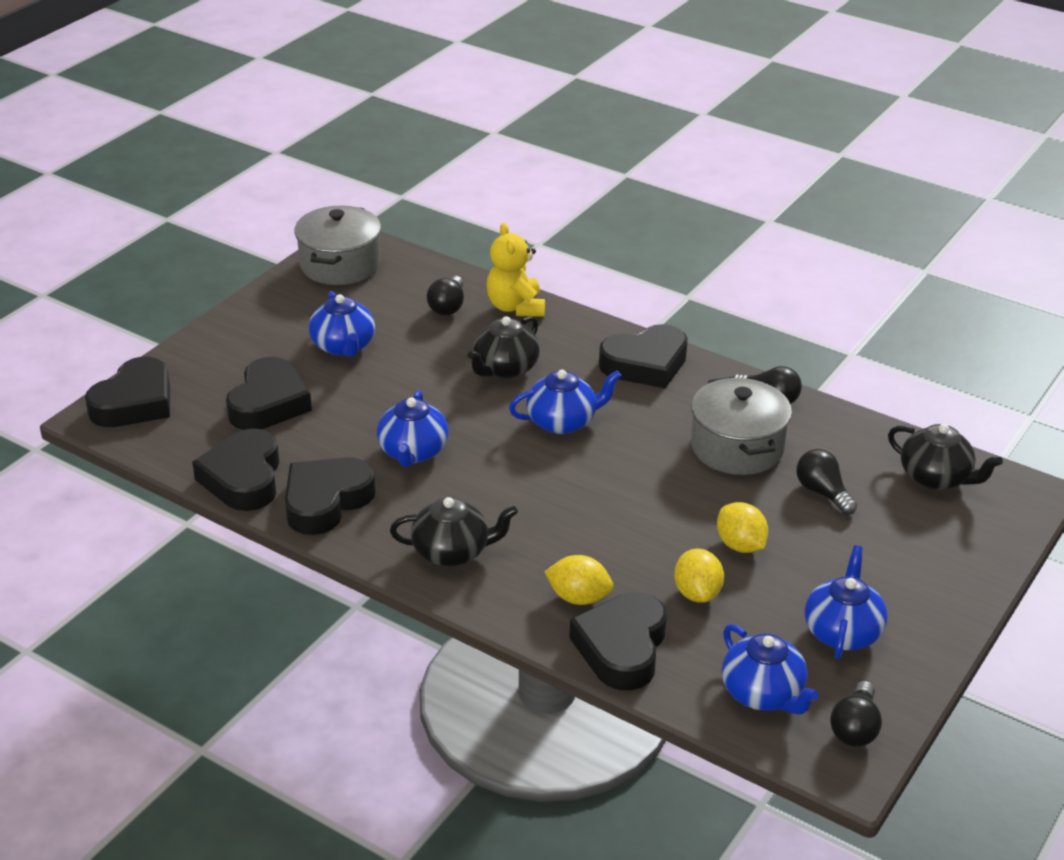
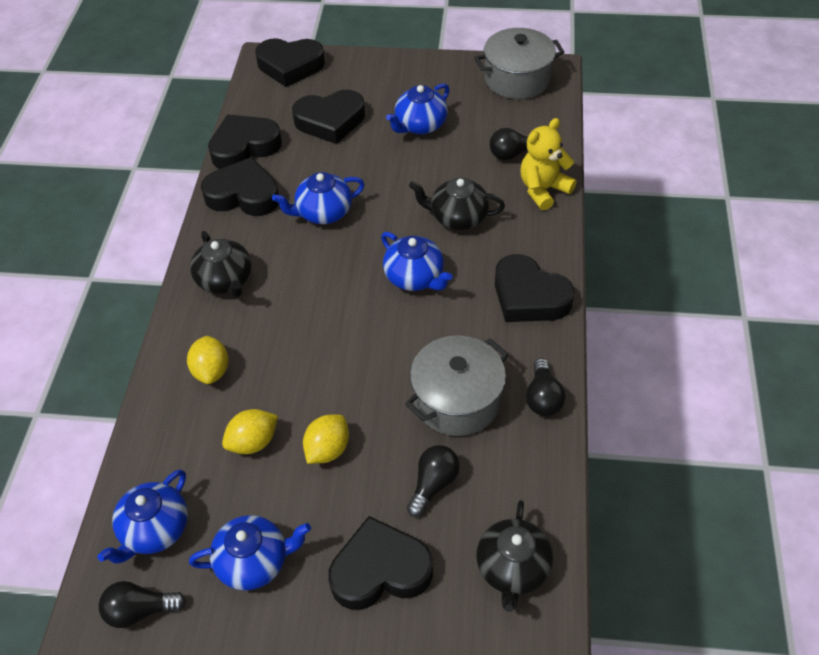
camera: 65 degrees right, 15 degrees up
black heart [570,592,667,691] -> black heart moved to [328,516,433,610]

